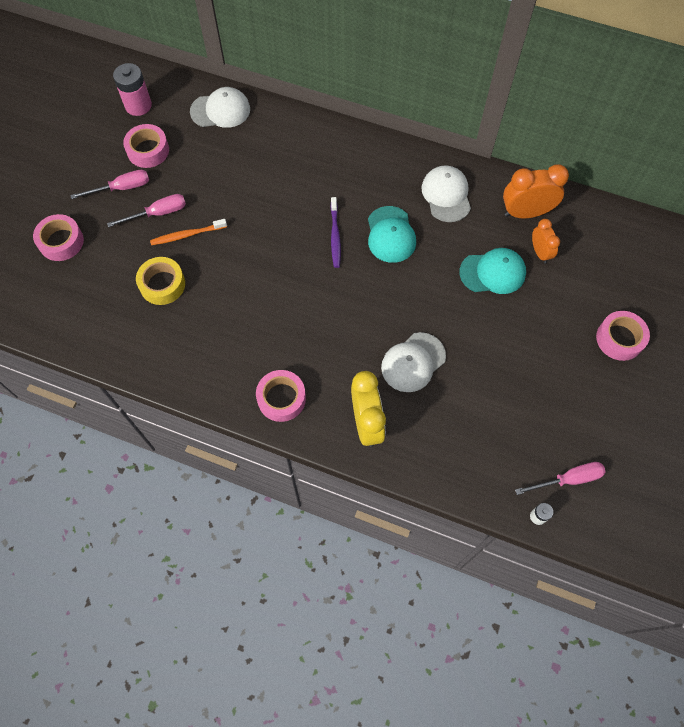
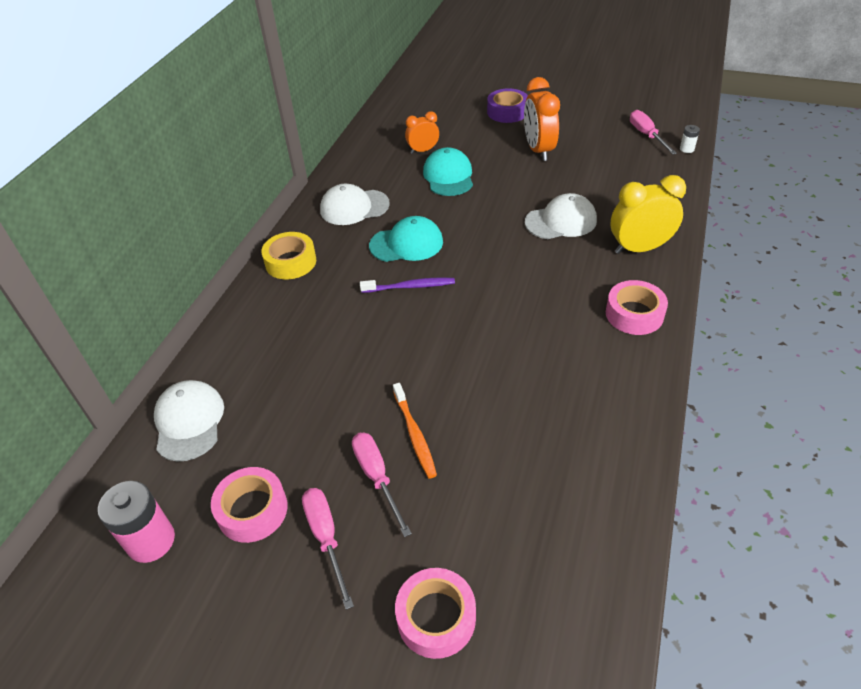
camera: 90 degrees left, 20 degrees down
yellow tape [136,257,185,305] -> yellow tape moved to [261,232,316,279]
white cap [381,332,446,392] -> white cap turned 60 degrees counterclockwise [525,193,597,239]
orange clock [503,164,569,218] -> orange clock moved to [524,77,560,161]
pink tape [596,311,650,361] -> purple tape [487,88,528,123]

